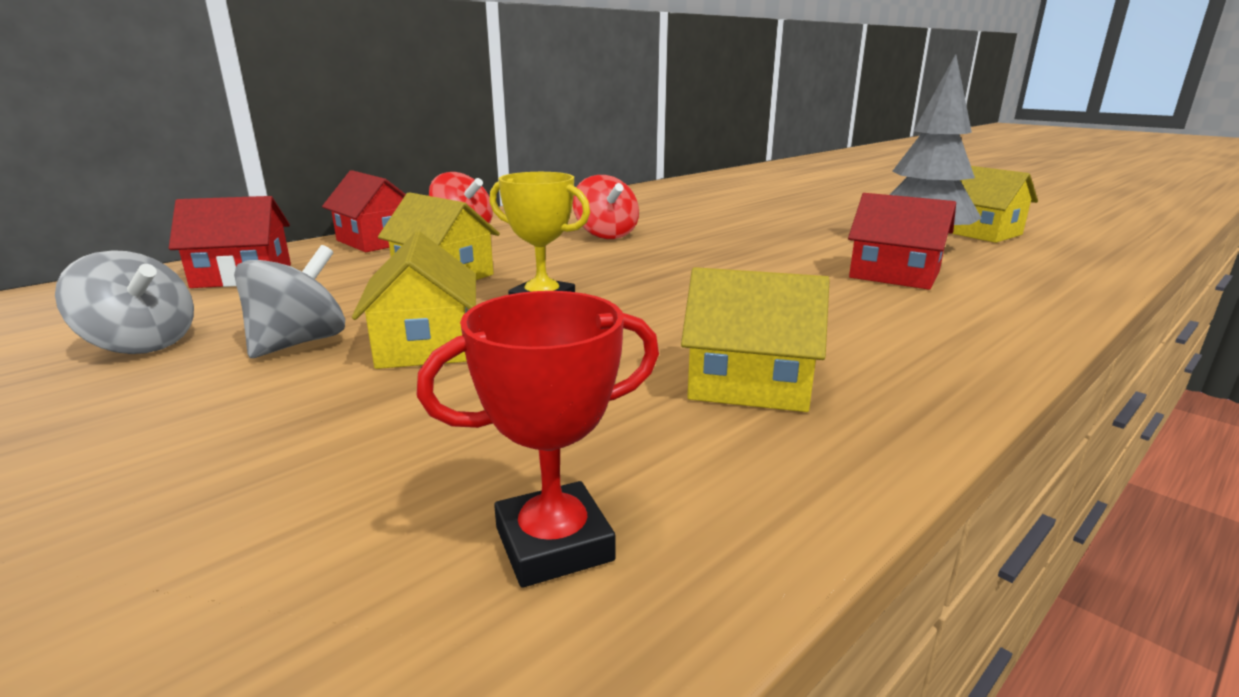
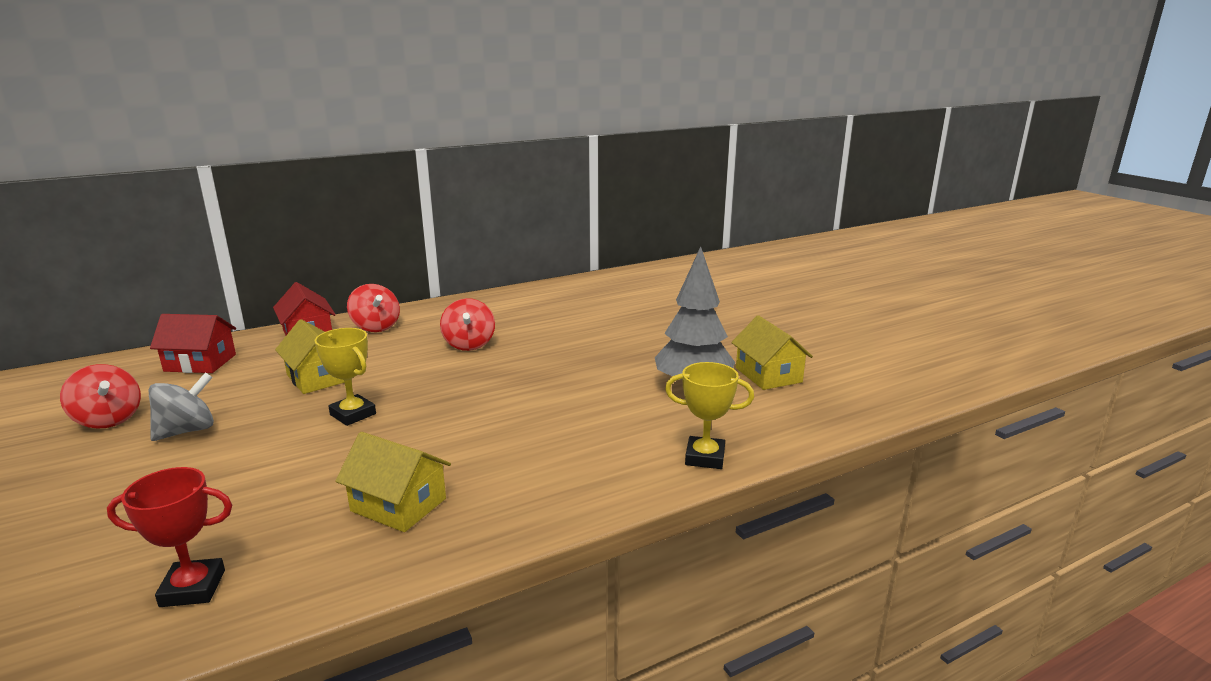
camera: 15 degrees right, 0 degrees up
grey spinning top [55,250,194,354] -> red spinning top [60,364,141,429]
yellow house [352,231,476,369] -> none
red house [848,193,956,290] -> none
none -> yellow trophy [665,362,754,469]

